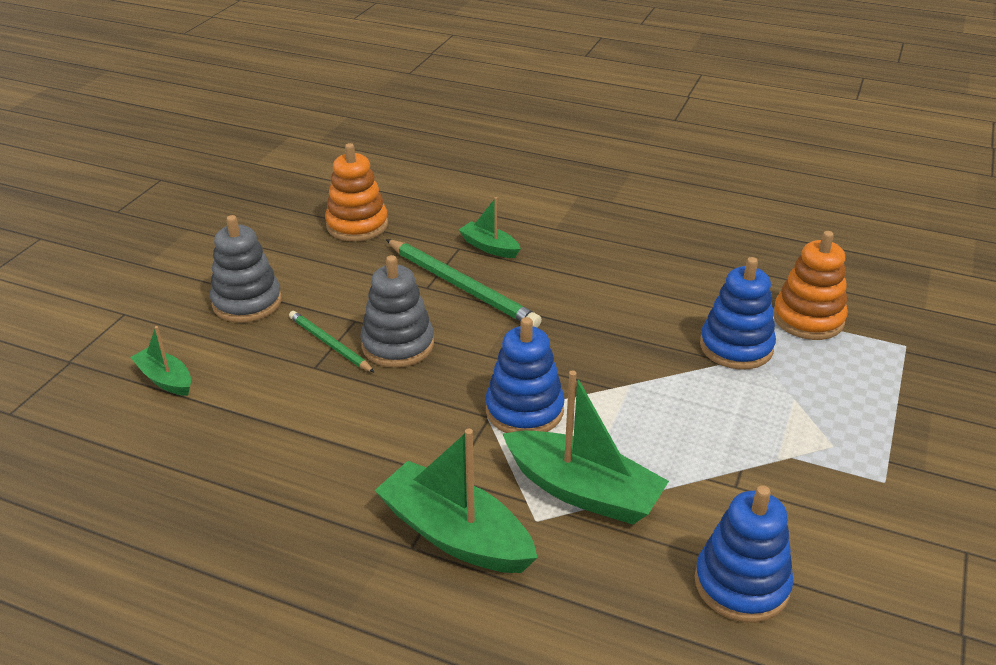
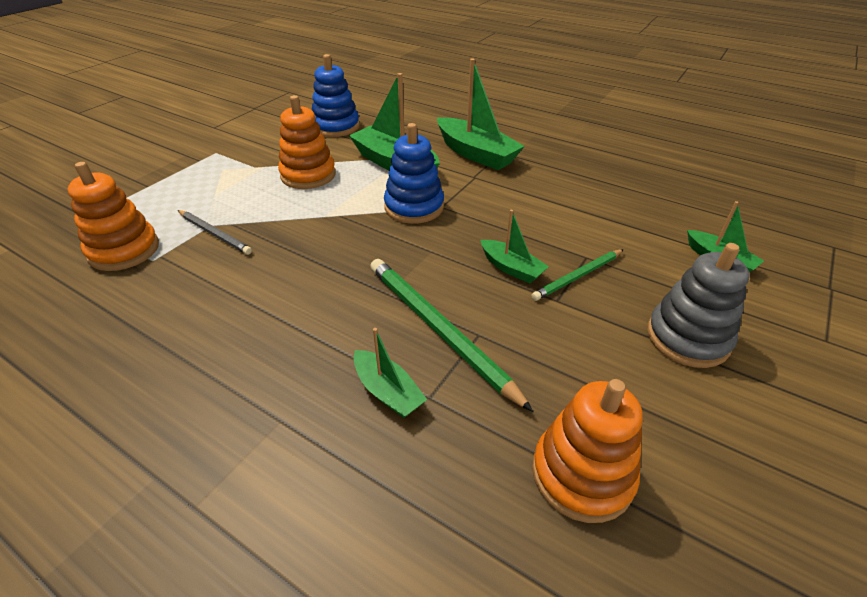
camera: 170 degrees left, 5 degrees up
green pencil [289,311,375,373] -> green pencil turned 90 degrees clockwise [531,249,624,301]
grey stacking toy [360,255,434,368] -> green boat [481,210,549,283]
blue stacking toy [700,257,776,370] -> grey pencil [178,210,252,255]
none -> orange stacking toy [278,95,336,189]

